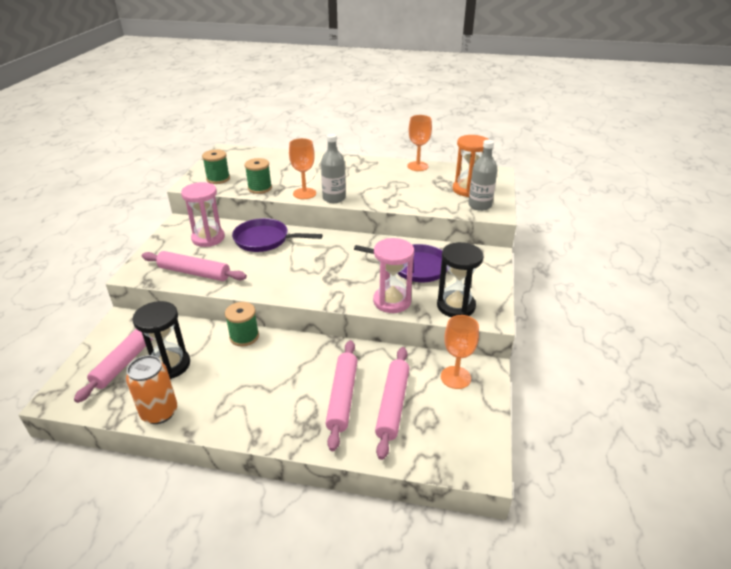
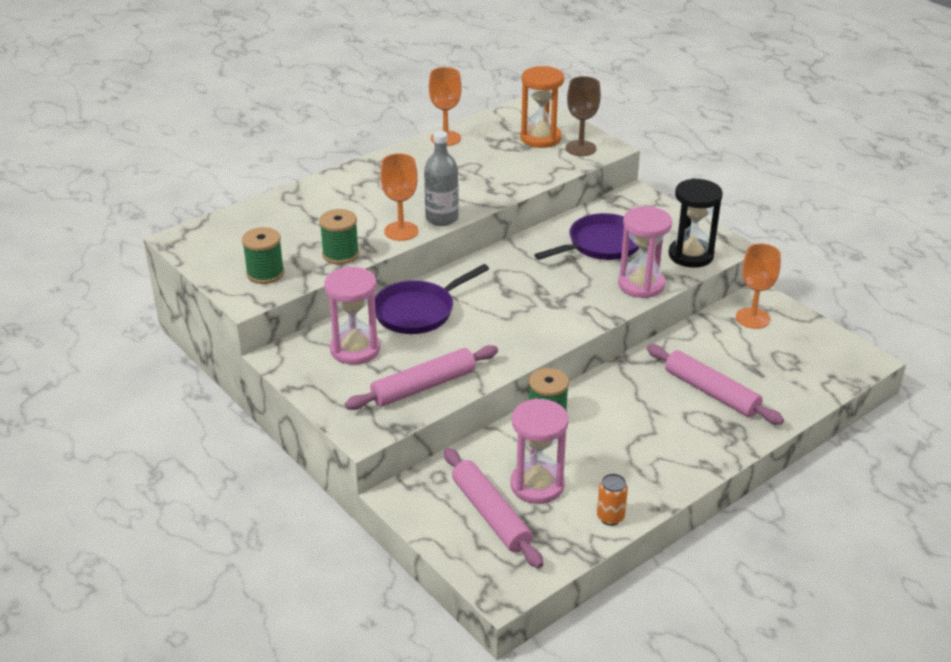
camera: 50 degrees left, 0 degrees up
orange can [126,355,177,424] -> orange can [597,474,628,526], size x0.60
black hourglass [132,301,190,379] -> pink hourglass [510,398,569,504]
pink rolling pin [375,347,410,460] -> none
grey bottle [468,140,497,211] -> brown goblet [565,76,601,156]

